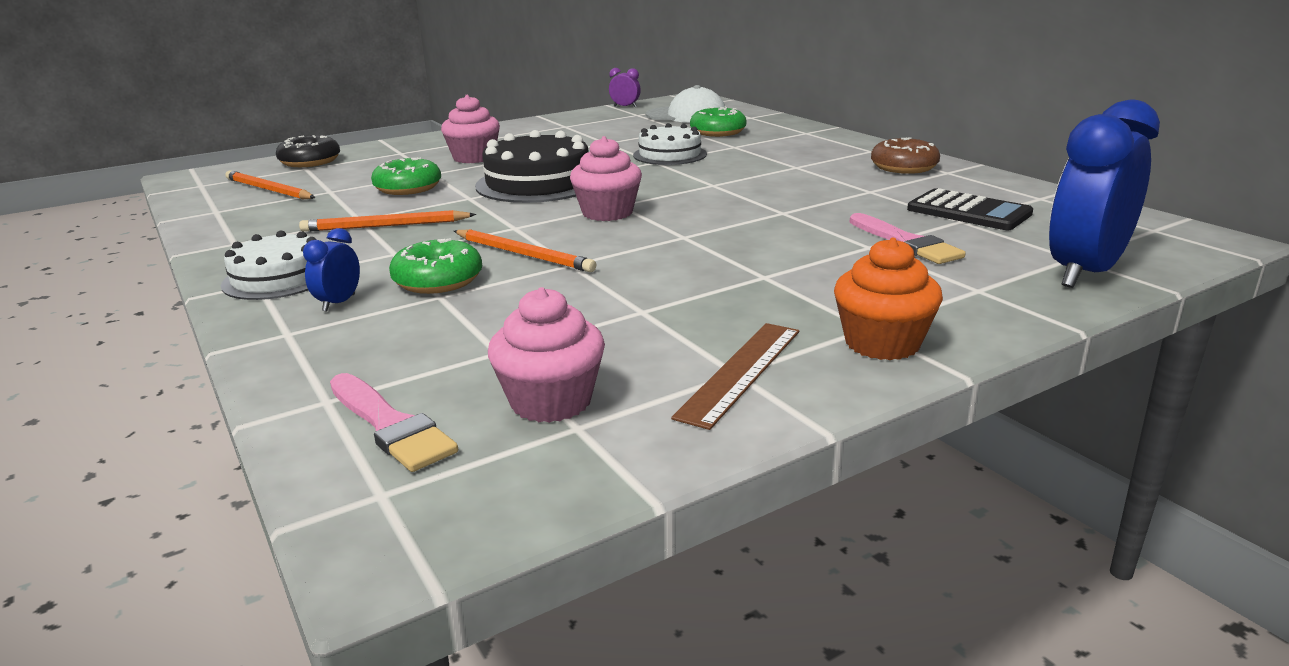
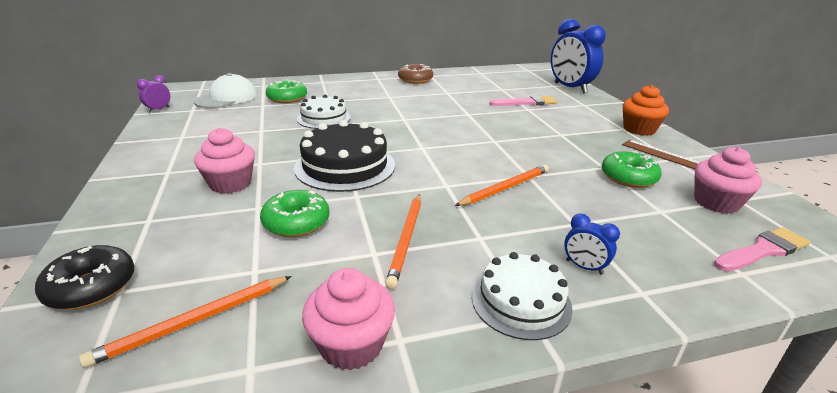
camera: 75 degrees left, 5 degrees up
green donut [389,238,482,294] -> green donut moved to [601,151,662,188]
pink cupcake [570,136,642,221] -> pink cupcake moved to [302,268,395,371]
black calculator [907,188,1033,230] -> none

